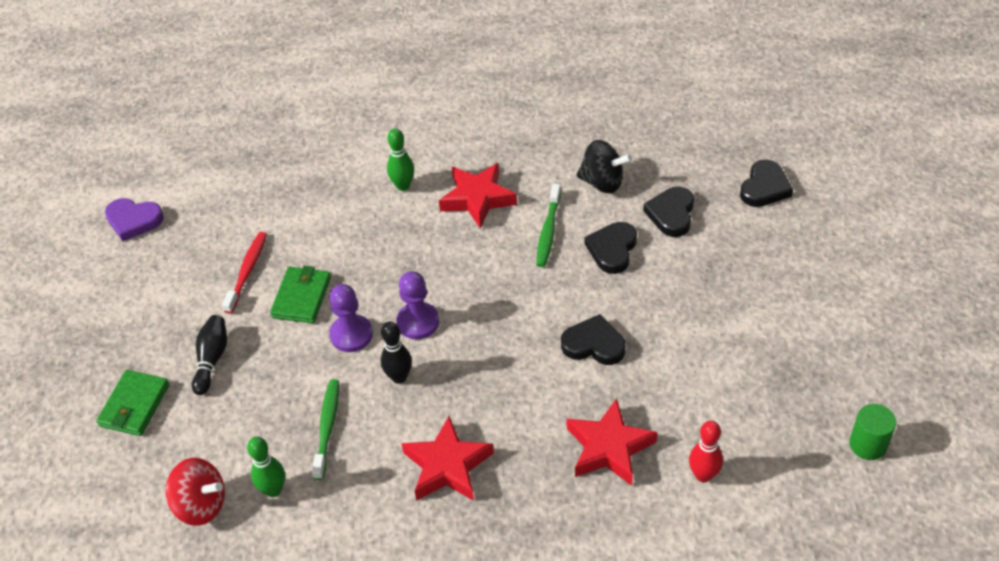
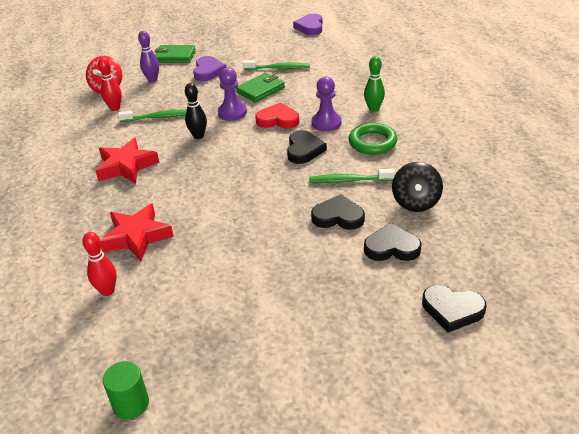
camera: 80 degrees right, 10 degrees down
black bowling pin [192,315,227,395] -> purple heart [193,56,227,81]
red toothbrush [222,232,267,313] -> green toothbrush [243,60,310,70]
green bowling pin [247,437,285,497] -> red bowling pin [98,57,122,111]
green wallet [270,266,331,323] -> green wallet turned 45 degrees counterclockwise [236,73,285,102]
purple pawn [396,271,439,339] -> purple pawn moved to [311,77,341,132]
red star [439,163,517,229] -> green ring [349,123,397,155]
black heart [561,314,626,365] -> black heart moved to [287,130,327,164]
none -> purple bowling pin [138,31,159,82]
none -> red heart [255,102,299,129]

